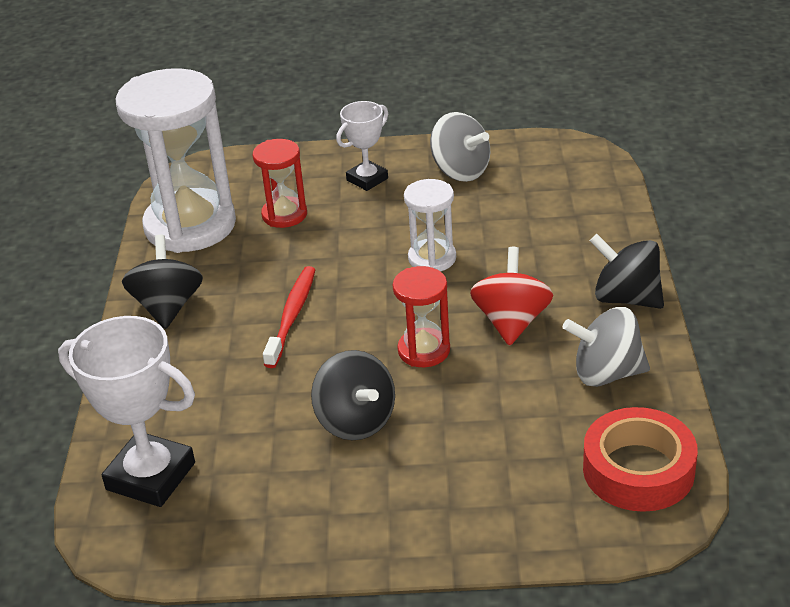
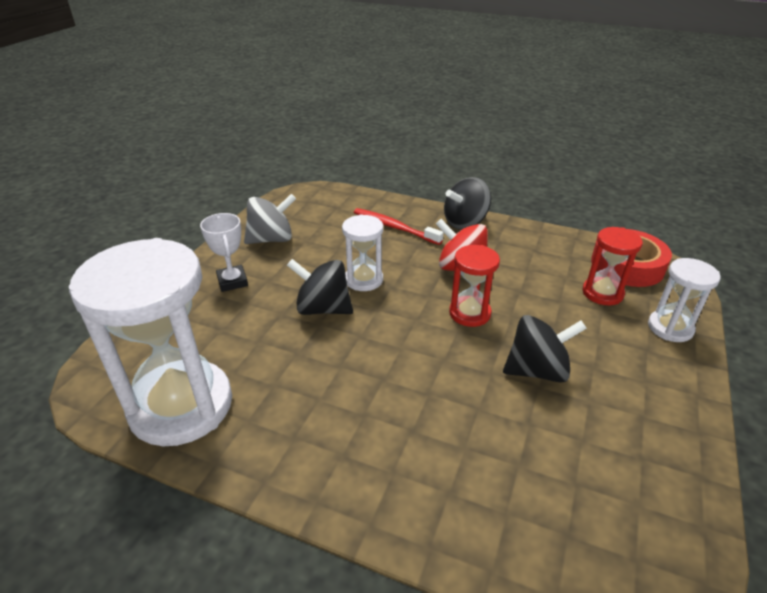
camera: 70 degrees left, 0 degrees up
white trophy [58,316,195,507] -> none
black spinning top [122,235,203,329] -> black spinning top moved to [287,259,353,315]
red hourglass [253,139,307,228] -> red hourglass moved to [582,227,643,305]
red toothbrush [263,266,316,368] -> red toothbrush moved to [354,208,444,245]
grey spinning top [563,307,650,387] -> none
none -> white hourglass [648,258,721,342]

